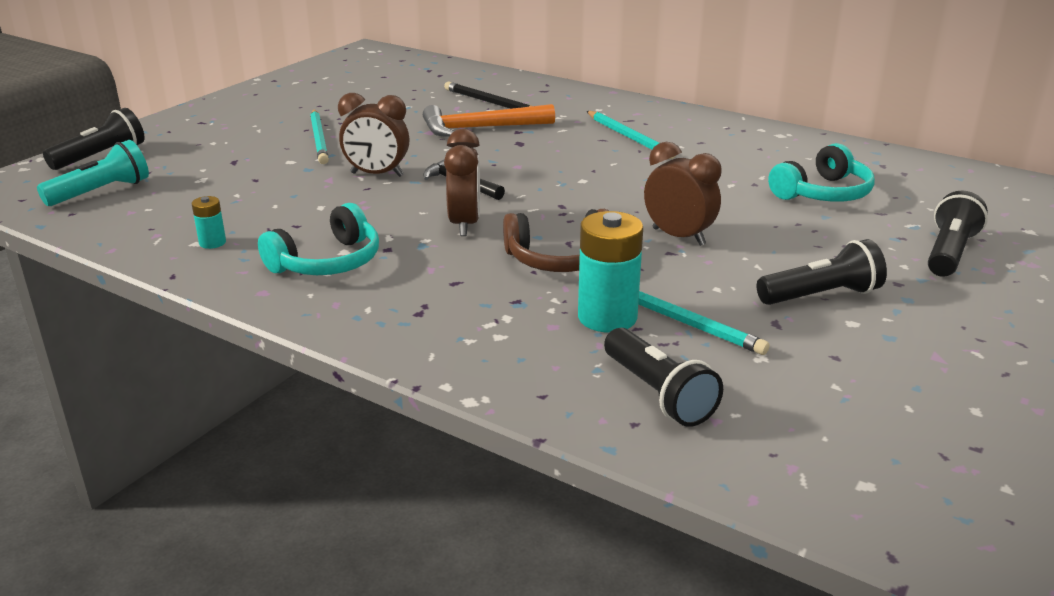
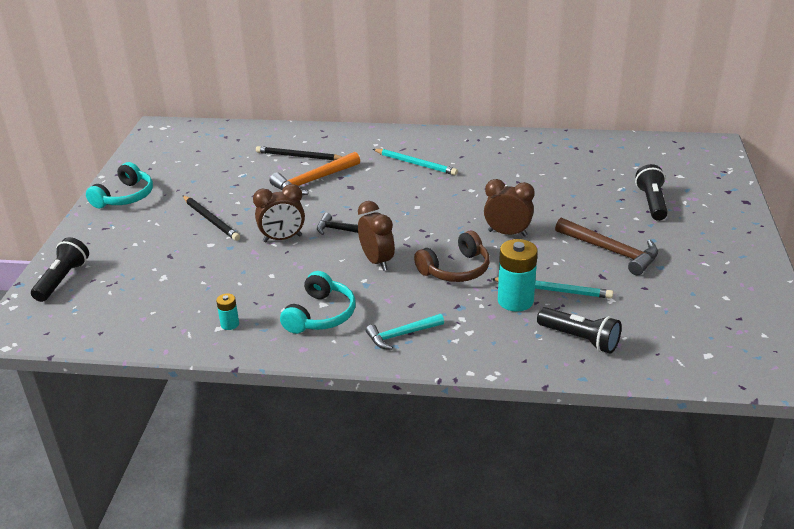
camera: 25 degrees left, 5 degrees up
turquoise flashlight [37,140,149,206] -> none
turquoise pencil [310,110,329,164] -> black pencil [183,196,240,241]
black flashlight [757,239,887,305] -> brown hammer [555,218,658,275]
turquoise headphones [768,143,875,202] -> turquoise headphones moved to [86,162,153,208]
none -> turquoise hammer [366,314,444,350]

